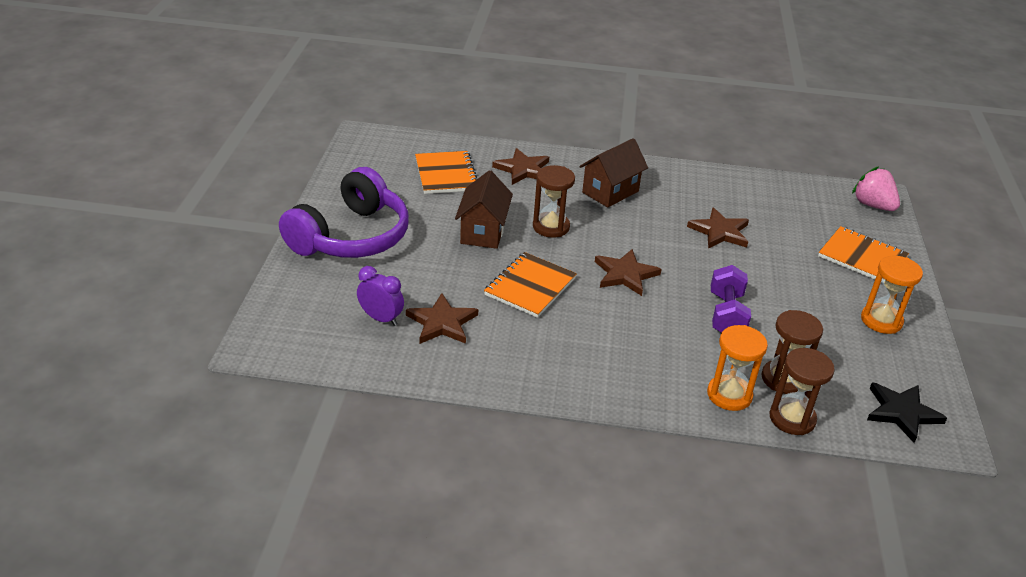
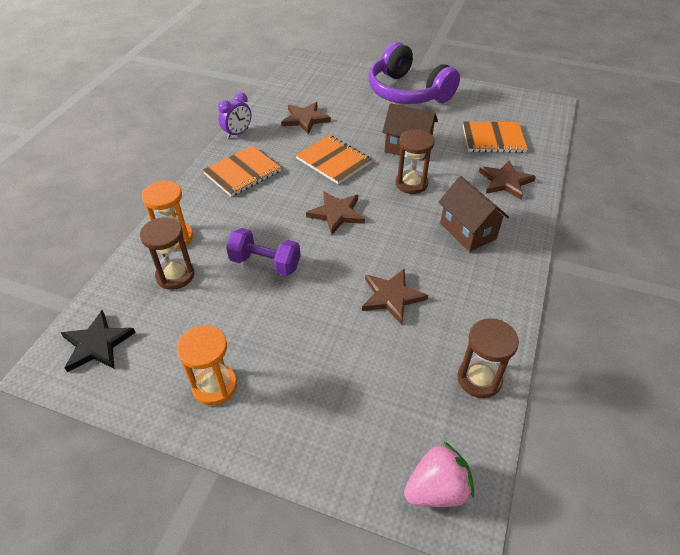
camera: 105 degrees right, 10 degrees up
purple clock [357,266,404,326] -> purple clock moved to [218,92,251,139]
brown hourglass [769,348,835,435] -> brown hourglass moved to [457,318,519,398]
orange notebook [818,226,909,282] -> orange notebook moved to [203,146,281,197]

